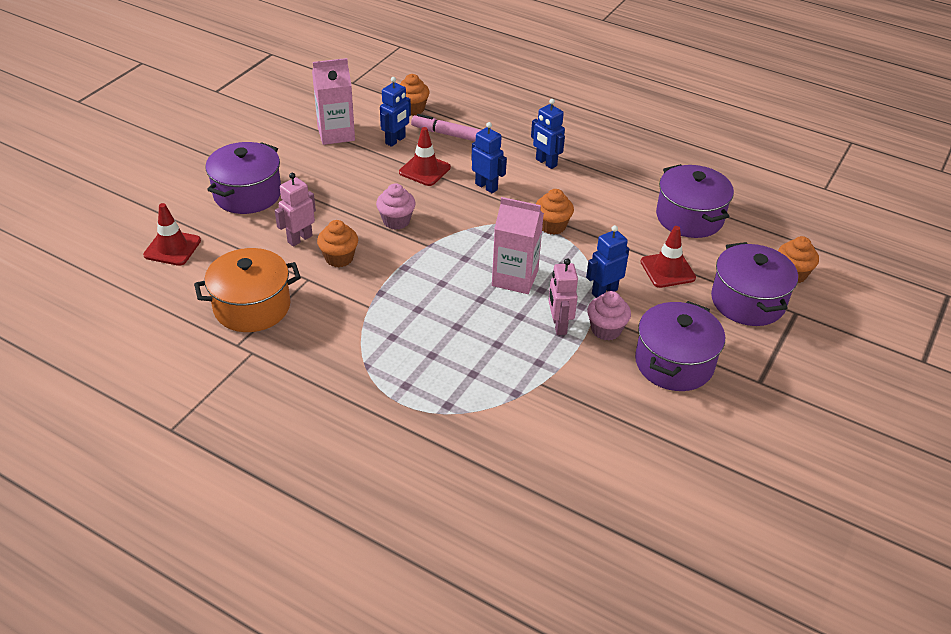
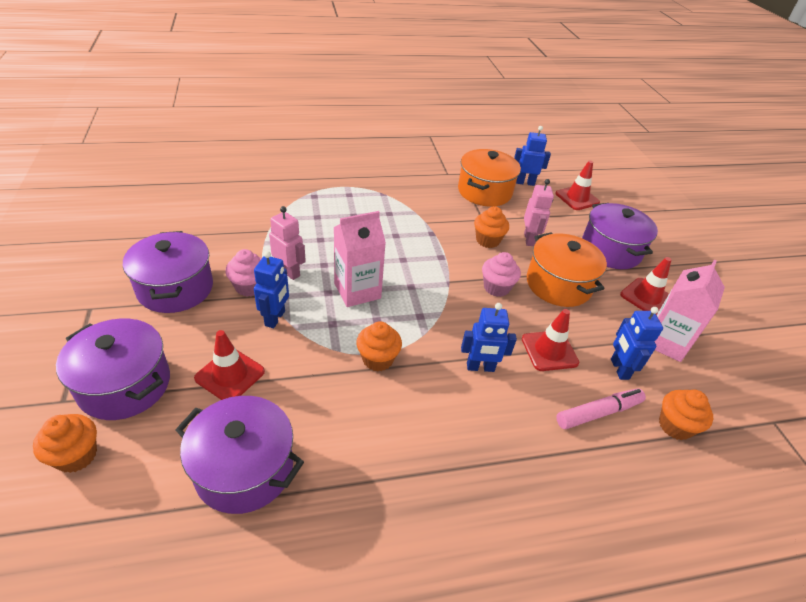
camera: 135 degrees right, 0 degrees up
blue robot [531,99,565,169] -> blue robot moved to [514,126,551,186]
none -> orange pot [527,232,607,307]
none -> red traffic cone [620,257,671,315]

